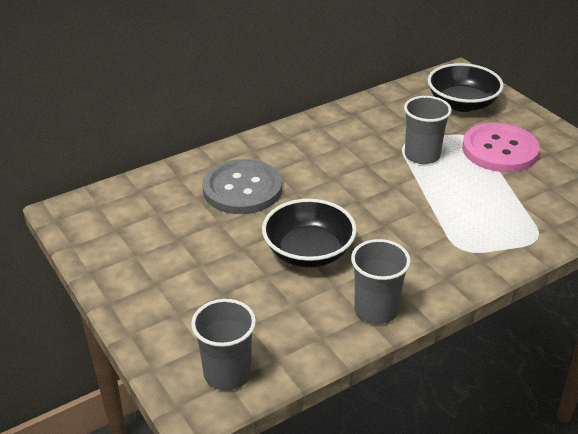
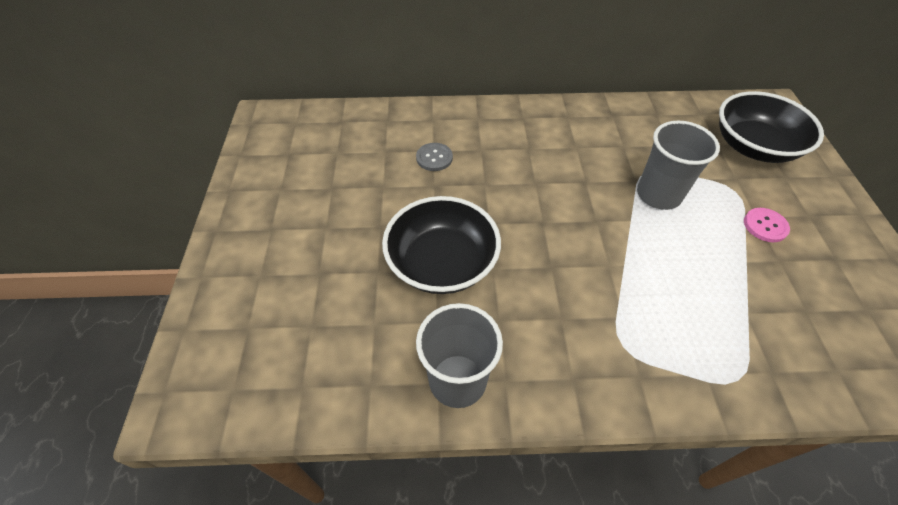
camera: 30 degrees right, 15 degrees up
grey cup [191,299,256,390] -> none
grey button [202,159,282,214] -> grey button [416,143,453,171], size x0.41
pink button [462,123,540,172] -> pink button [744,208,790,242], size x0.41

